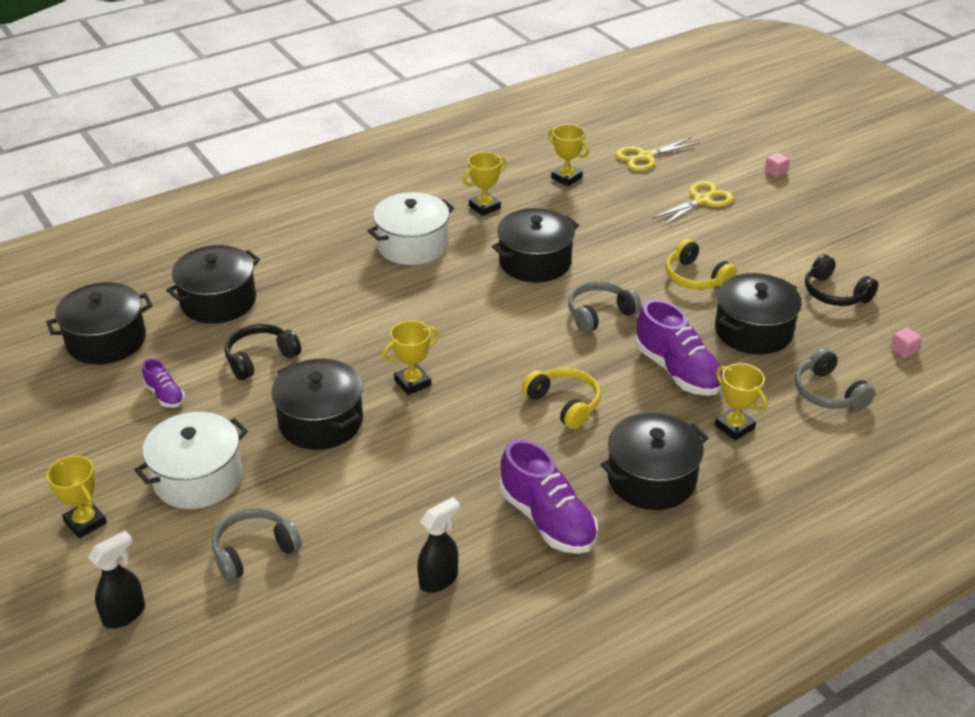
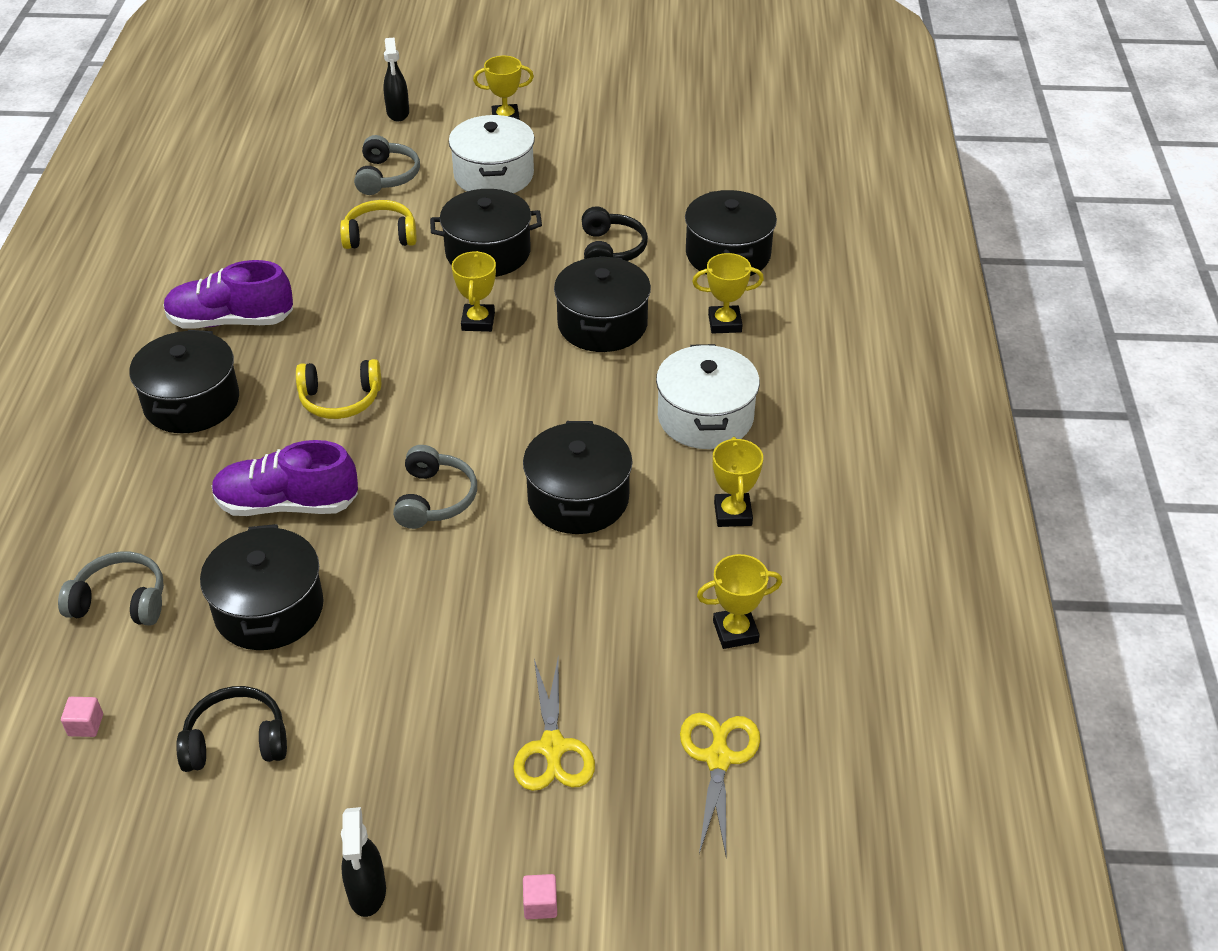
camera: 125 degrees right, 5 degrees up
black pot [46,282,153,365] -> black pot moved to [554,256,651,352]
purple shoe [142,359,185,408] -> none
black spray bottle [417,497,460,593] -> black spray bottle moved to [341,807,386,917]
yellow headphones [665,239,737,290] -> yellow headphones moved to [340,200,417,249]
yellow trophy [715,363,767,441] -> yellow trophy moved to [692,253,764,334]

